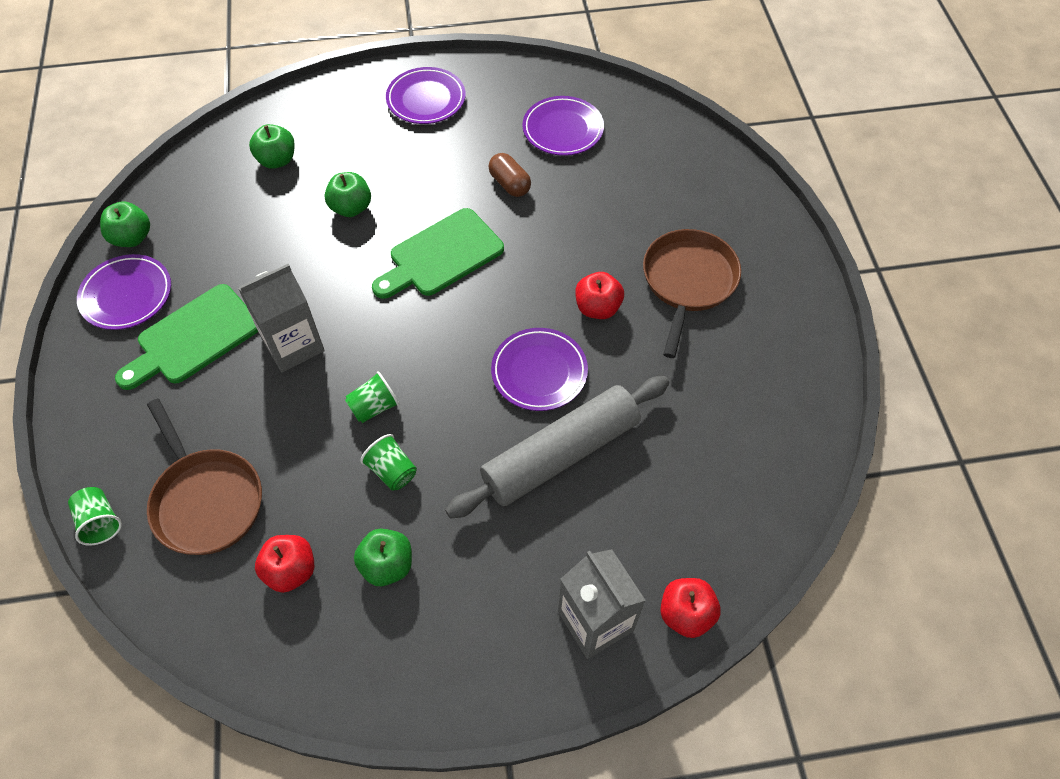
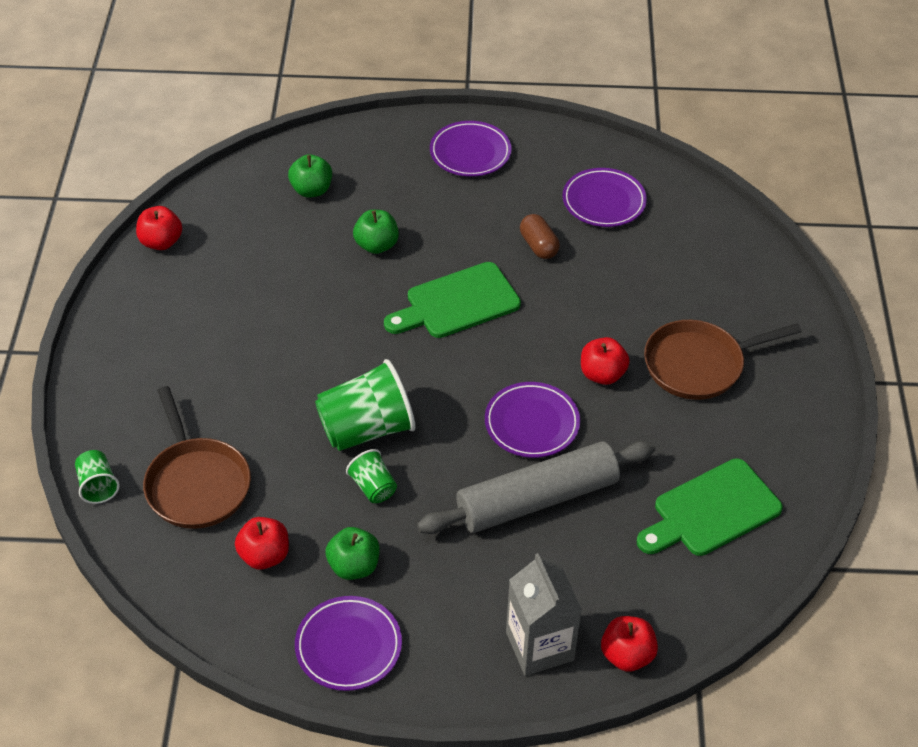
camera: 10 degrees right, 10 degrees down
purple plate [77,254,171,330] -> purple plate moved to [295,596,402,691]
green apple [100,201,150,247] -> red apple [136,206,182,250]
green cutting board [115,284,258,390] -> green cutting board moved to [637,458,783,556]
grey carton [238,264,325,372] -> none
green cup [345,371,400,423] -> green cup [315,359,416,451], size x1.96
brown pan [643,229,741,358] -> brown pan turned 135 degrees counterclockwise [644,320,802,400]

